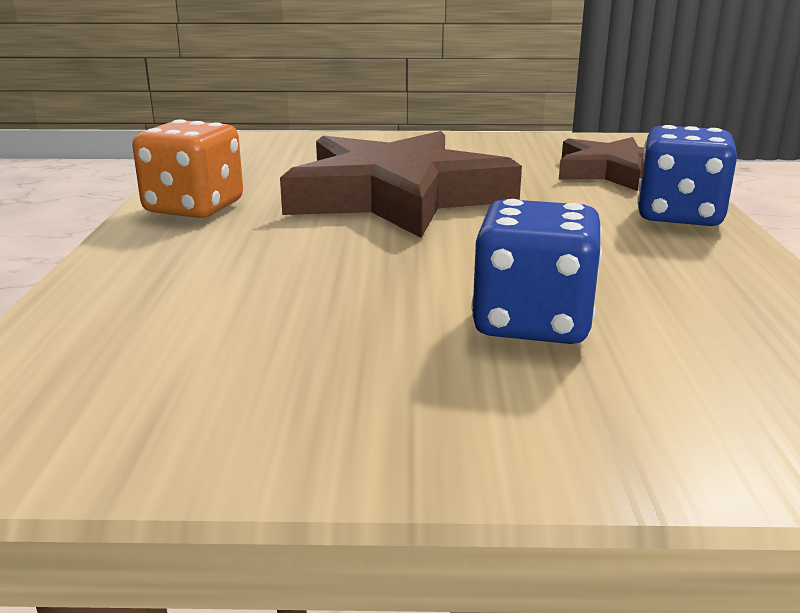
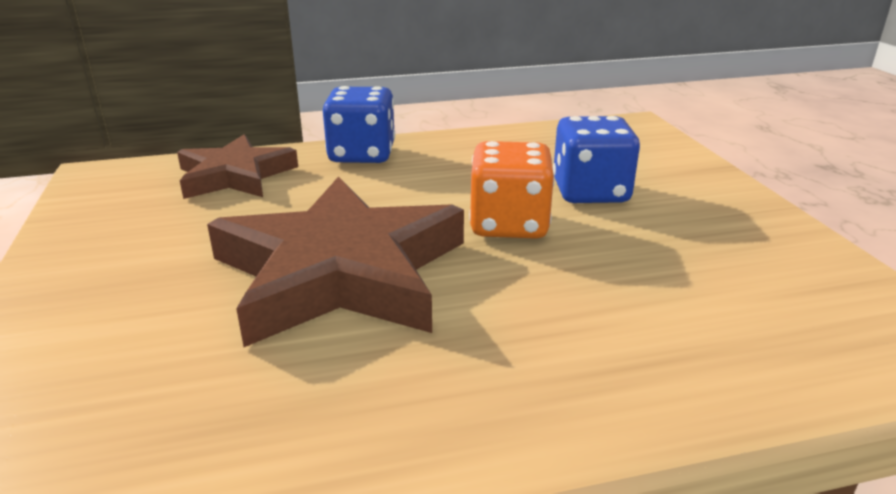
camera: 105 degrees left, 5 degrees up
orange dice [132,119,243,218] -> orange dice moved to [469,141,555,239]

